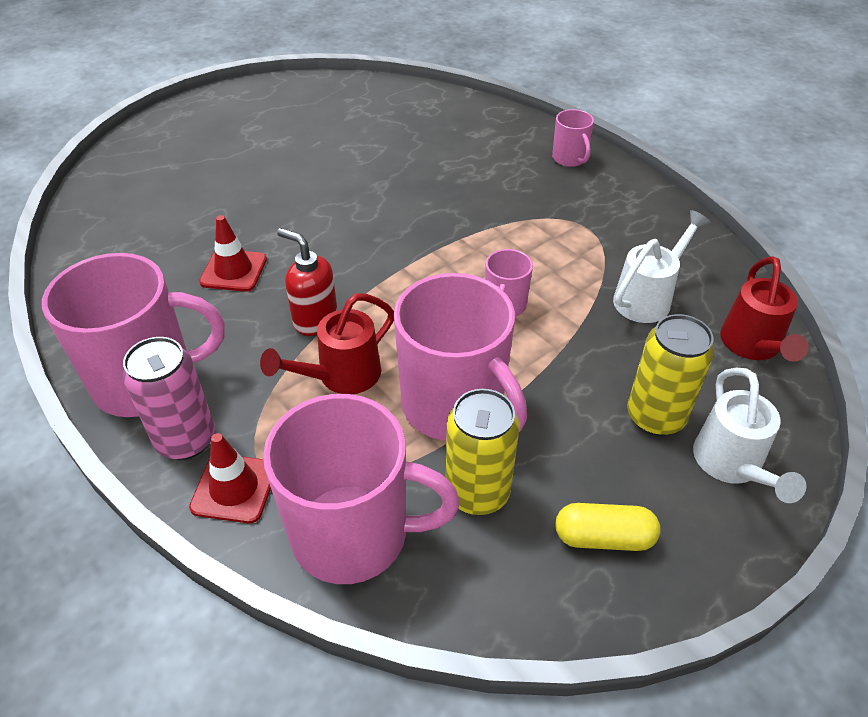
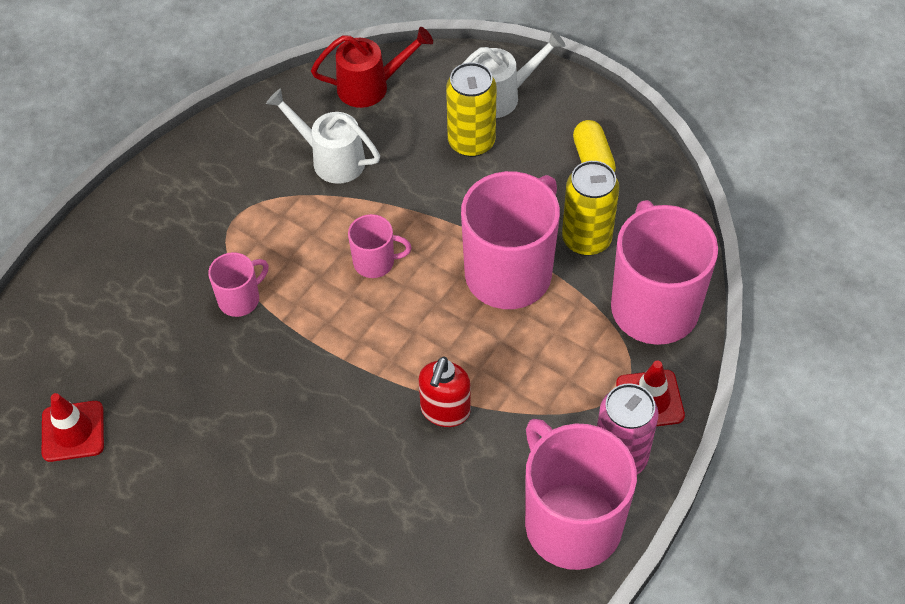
camera: 105 degrees left, 10 degrees up
red traffic cone [199,215,267,292] -> red traffic cone moved to [42,393,104,462]
red watering can [260,294,394,394] -> none
pink mug [552,109,594,167] -> pink mug moved to [208,252,269,317]

